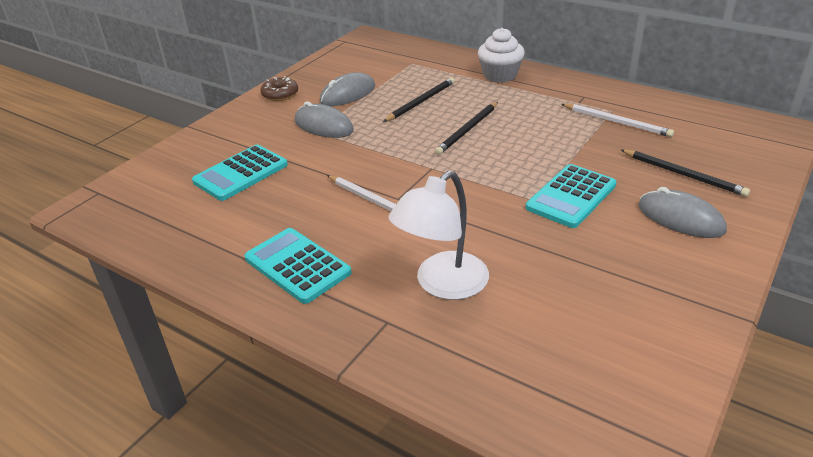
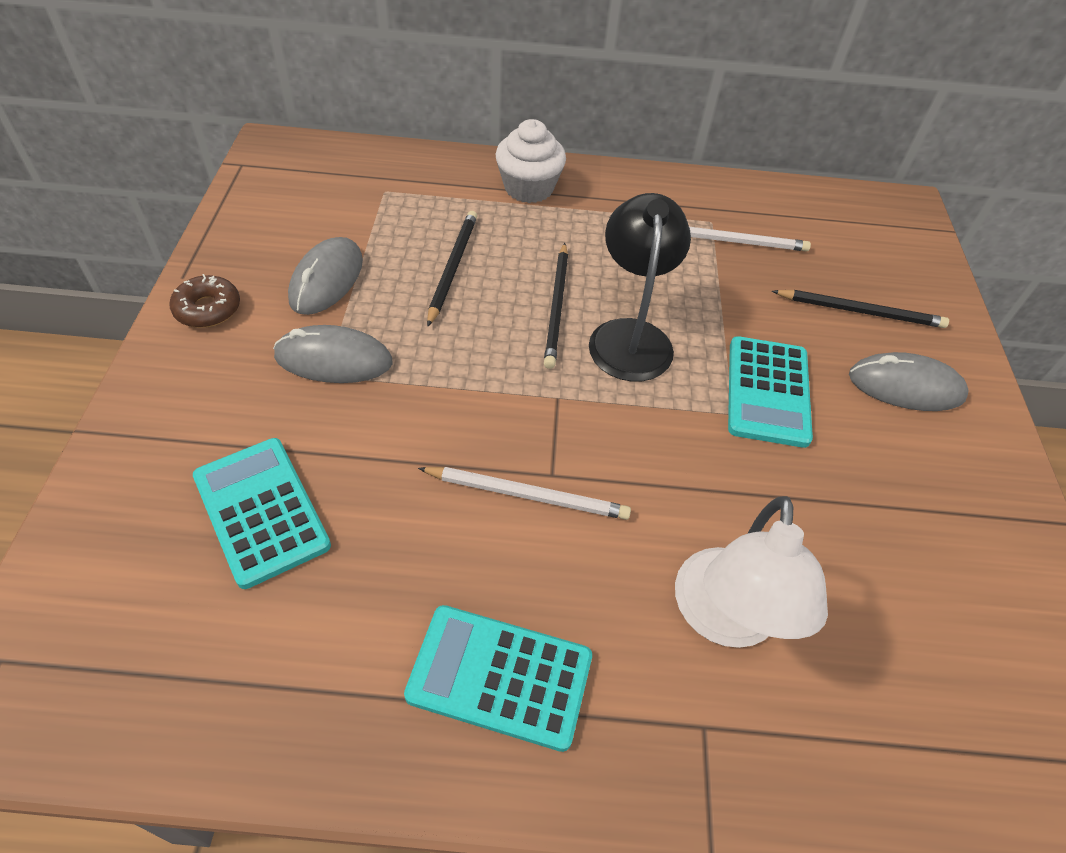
camera: 35 degrees left, 15 degrees up
turquoise calculator [192,145,288,201] -> turquoise calculator turned 135 degrees clockwise [193,438,331,589]
none -> black lamp [589,193,691,382]

